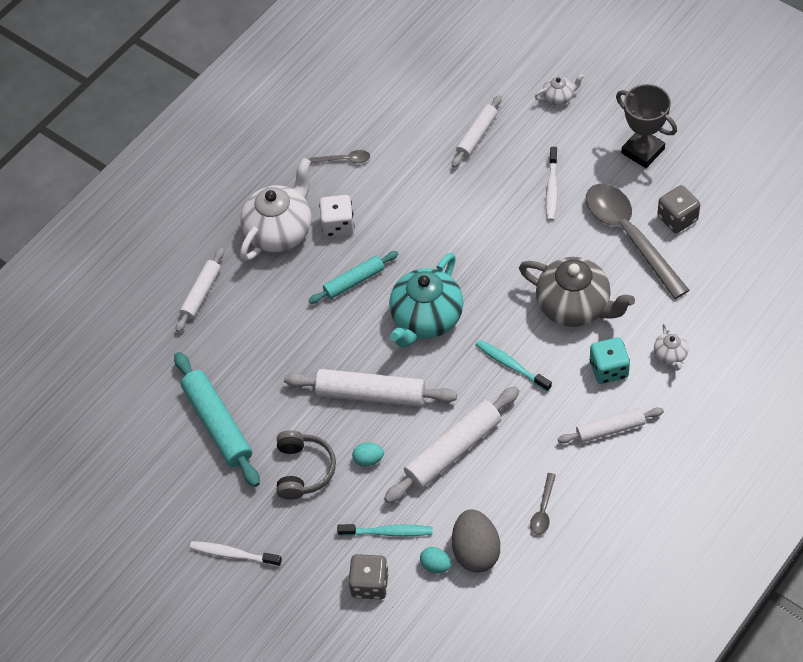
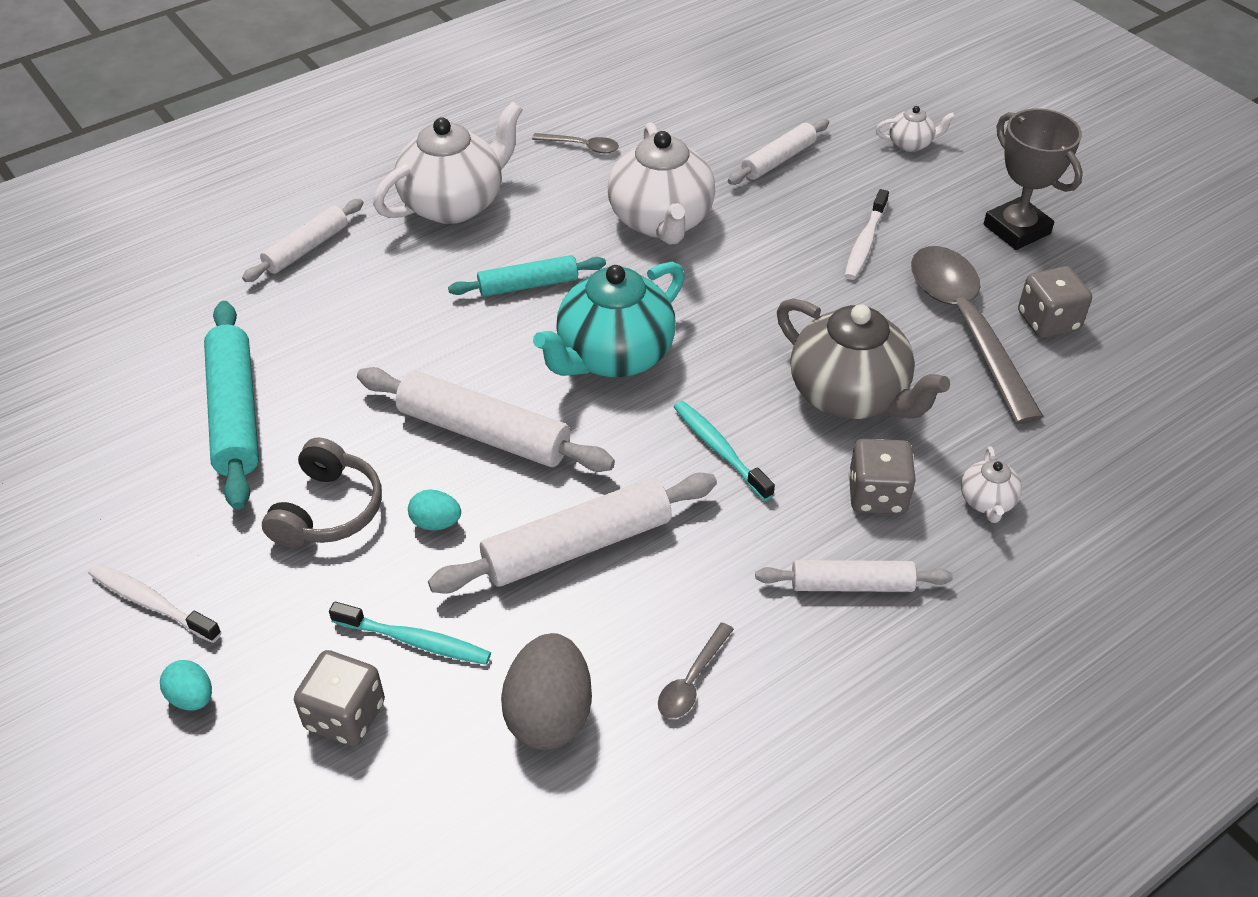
camera: 10 degrees right, 10 degrees down
white dice [319,195,355,237] -> none
turquoise egg [420,547,451,573] -> turquoise egg moved to [160,660,212,711]
turquoise dice [590,337,630,384] -> grey dice [849,439,916,515]
none -> white teapot [608,122,715,245]

